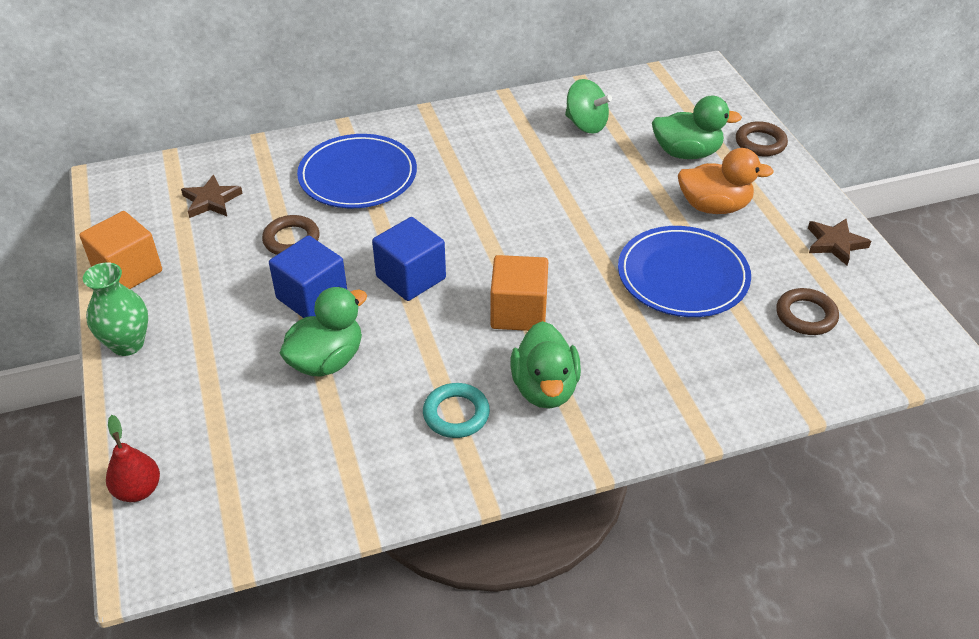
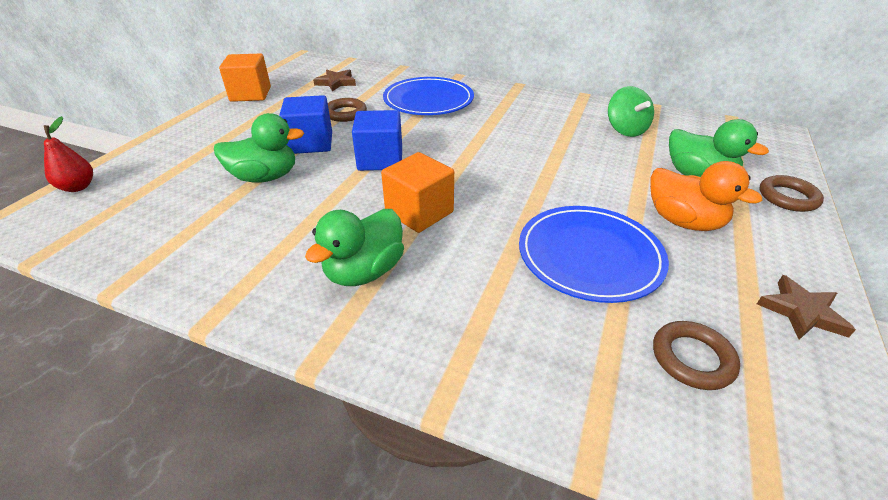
camera: 40 degrees right, 5 degrees down
green vase [83,262,148,356] -> none
turquoise ring [423,383,490,438] -> none

